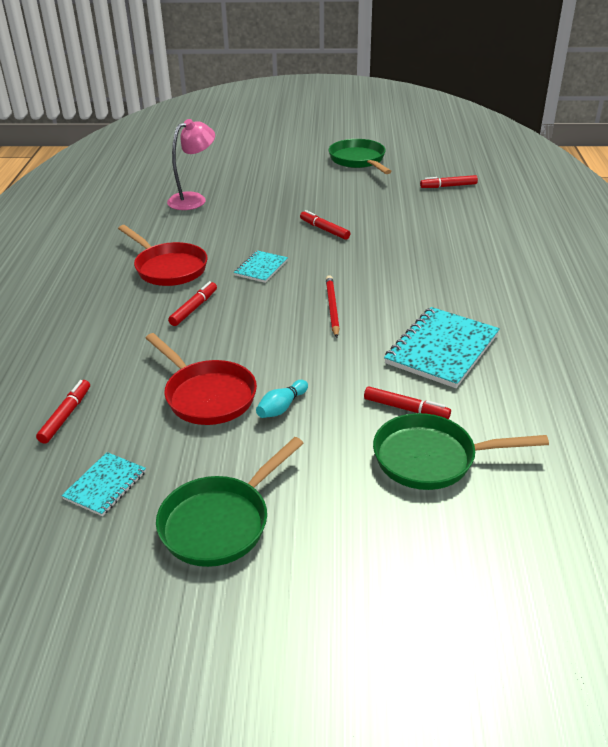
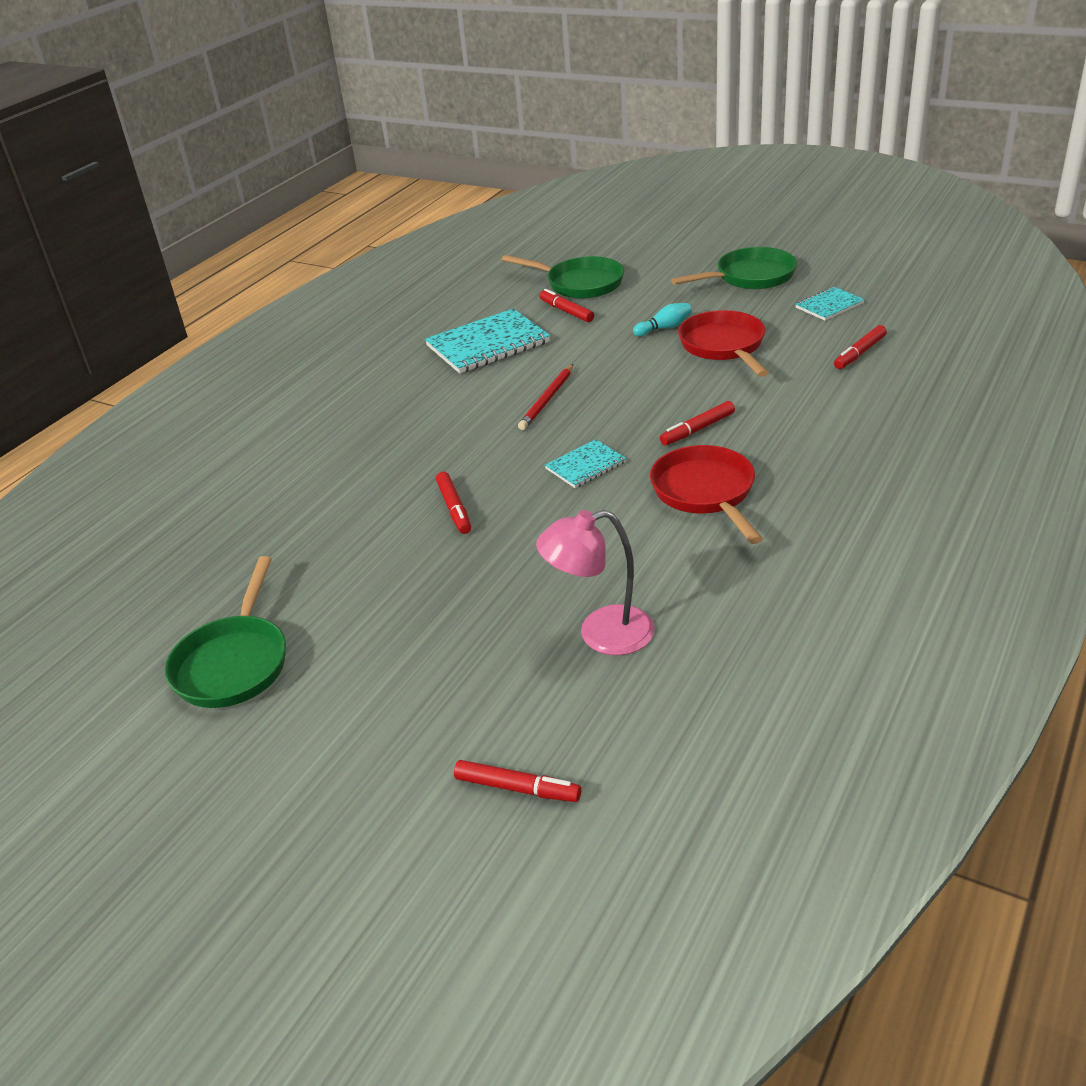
camera: 150 degrees left, 0 degrees up
red marker [420,175,478,188] -> red marker moved to [454,760,581,802]

